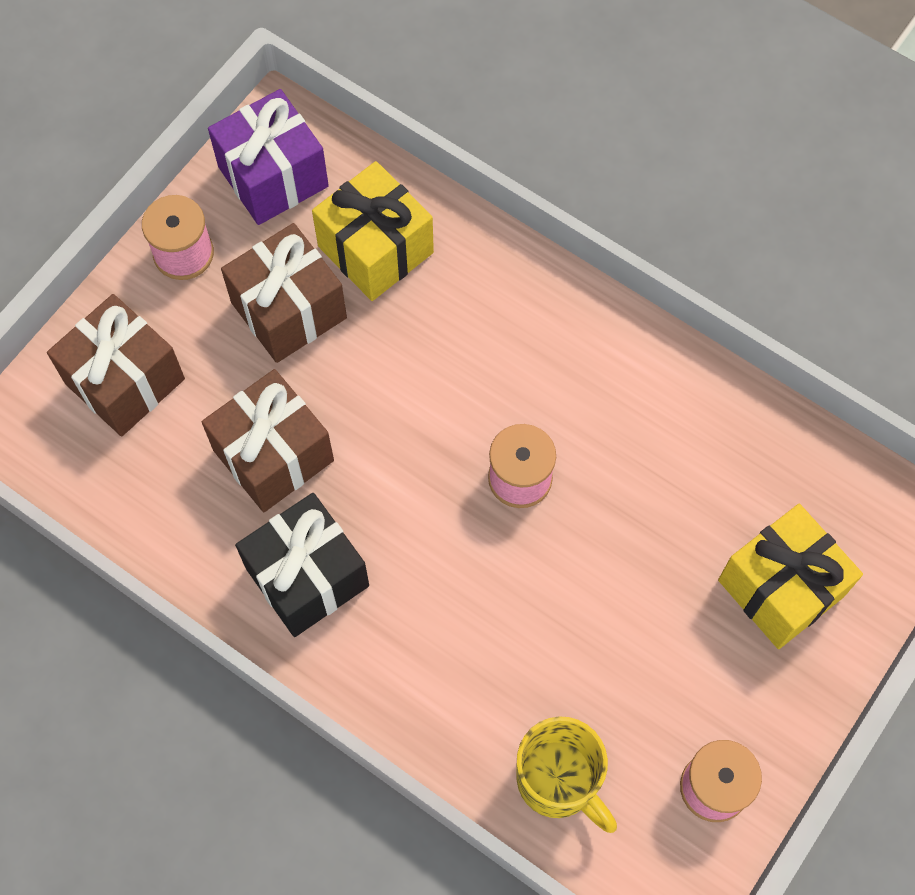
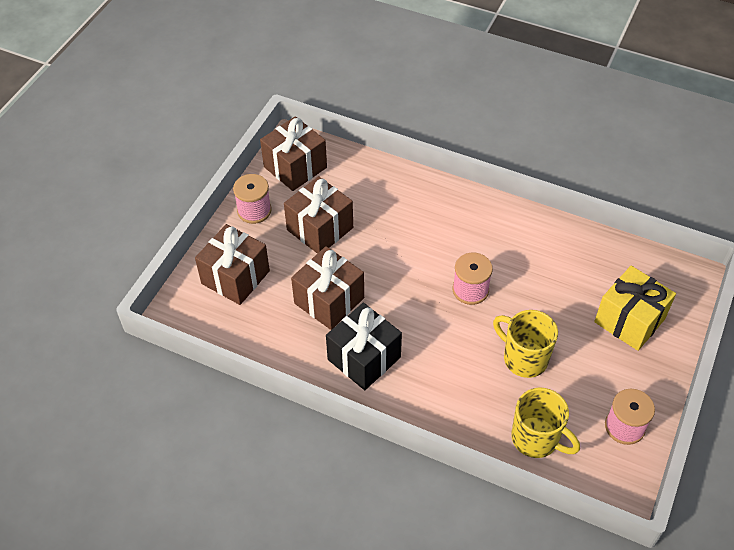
camera: 10 degrees left, 15 degrees down
purple gift [208,89,329,225] -> brown gift [260,116,327,191]
yellow gift [312,161,434,301] -> none
none -> yellow mug [493,310,558,378]

